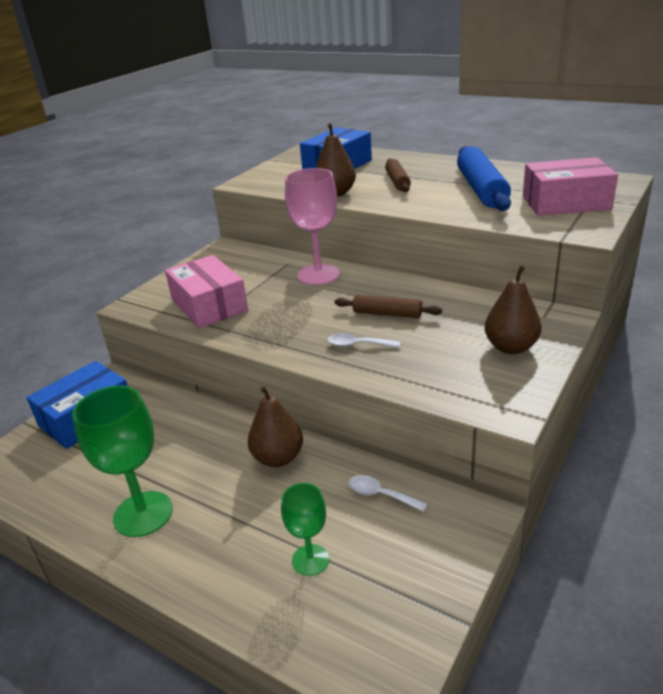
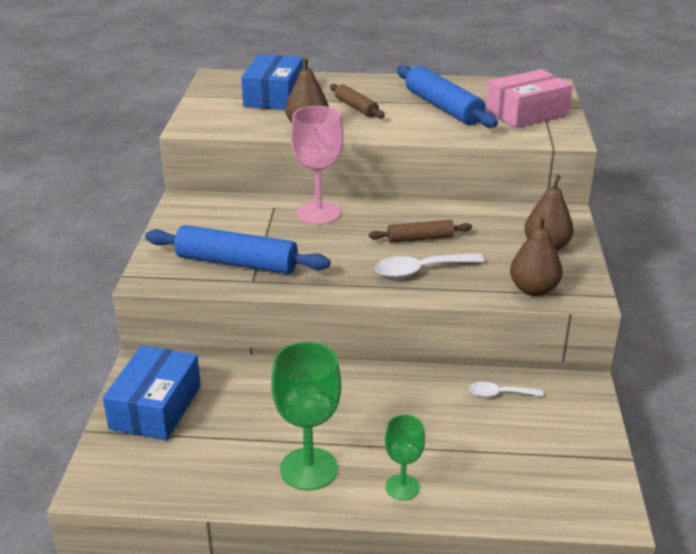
camera: 30 degrees left, 0 degrees up
pink box [165,255,248,329] -> blue rolling pin [145,225,331,274]
brown pear [248,386,303,467] -> brown pear moved to [510,216,563,296]
green goblet [281,483,329,576] -> green goblet moved to [385,415,425,500]
white spoon [327,333,400,348] -> white spoon [374,253,485,278], size x1.64

